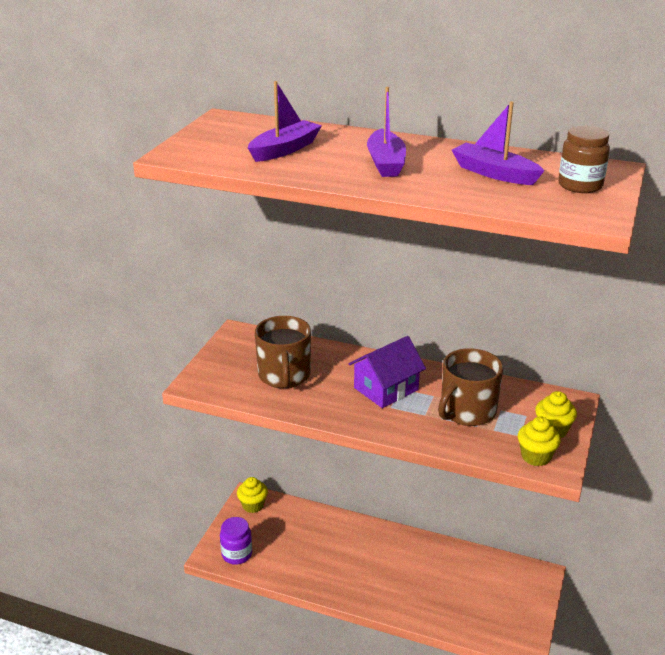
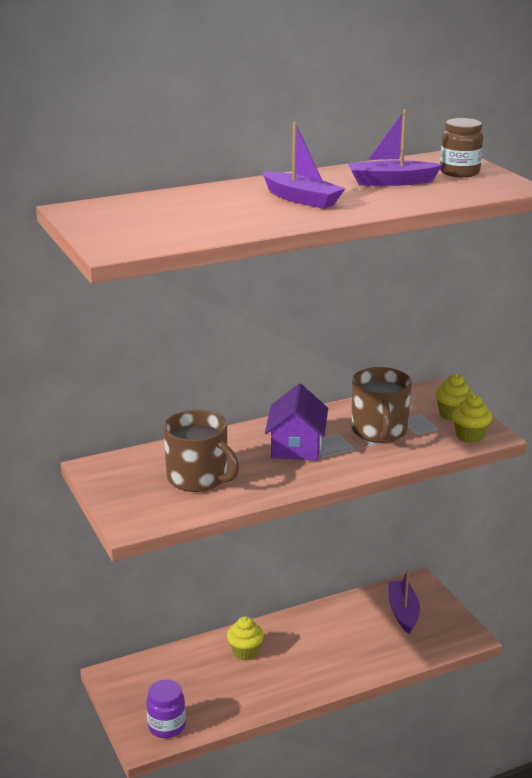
camera: 45 degrees left, 5 degrees down
yellow cupcake [237,477,268,513] -> yellow cupcake moved to [227,616,264,660]
purple boat [248,81,322,162] -> purple boat moved to [388,569,420,634]

